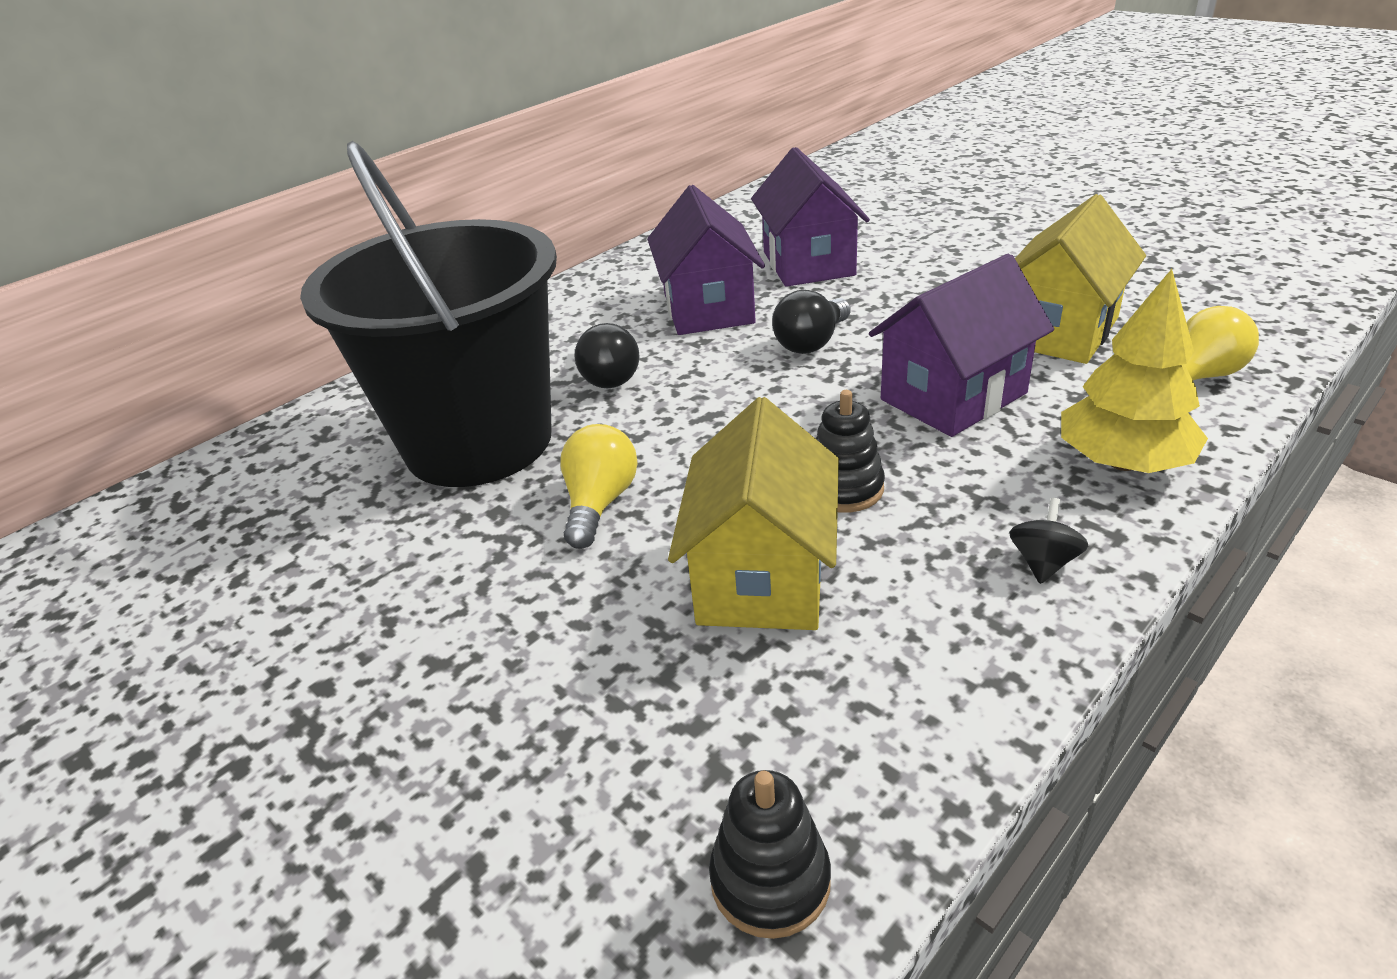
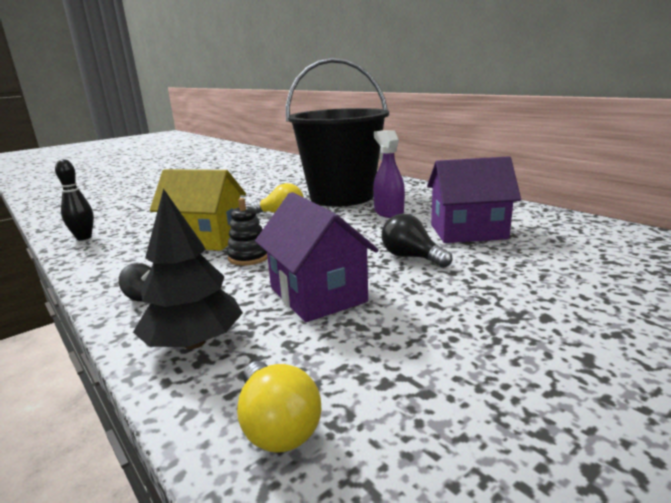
camera: 95 degrees right, 15 degrees down
black light bulb [575,323,640,388] -> purple spray bottle [373,130,405,218]
black stacking toy [709,770,831,939] -> black bowling pin [55,159,94,240]
purple house [751,147,870,287] -> none
yellow house [1015,194,1146,364] -> none
yellow tree [1061,269,1208,473] -> black tree [133,188,243,349]

